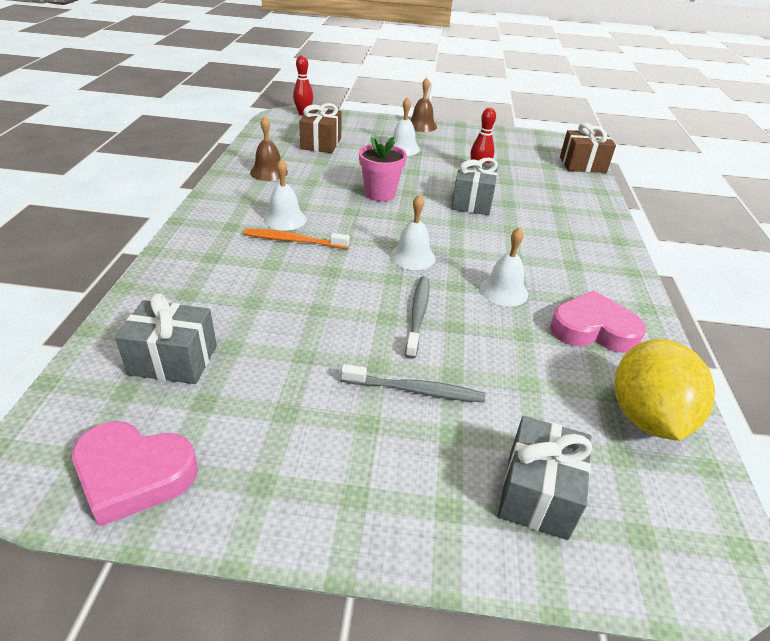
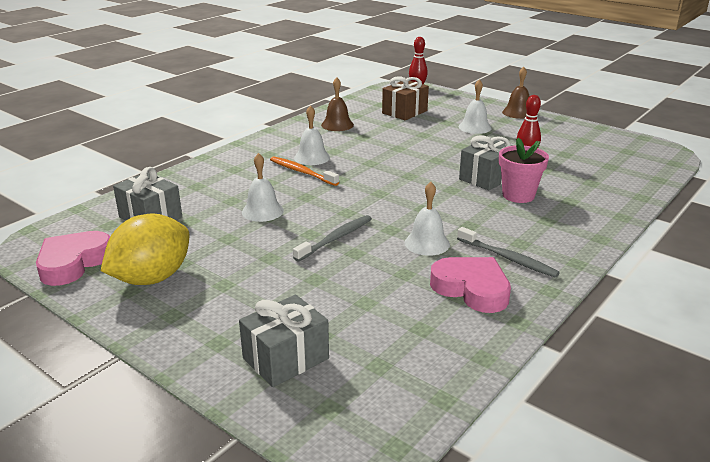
camera: 35 degrees right, 10 degrees down
pink heart [72,421,198,527] -> pink heart turned 75 degrees clockwise [36,231,110,286]
grey toothbrush [341,364,485,402] -> grey toothbrush moved to [457,227,560,278]
pink flower pot [359,137,407,201] -> pink flower pot moved to [499,138,549,203]
white bell [390,194,435,270] -> white bell moved to [242,153,284,222]
brown gift [560,123,616,173] -> none
yellow lemon [614,339,715,441] -> yellow lemon moved to [101,214,189,285]

